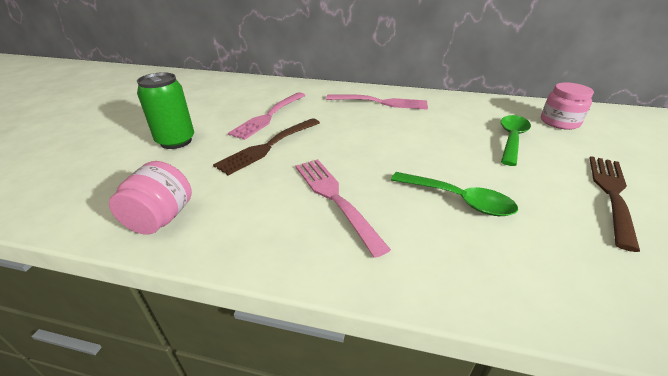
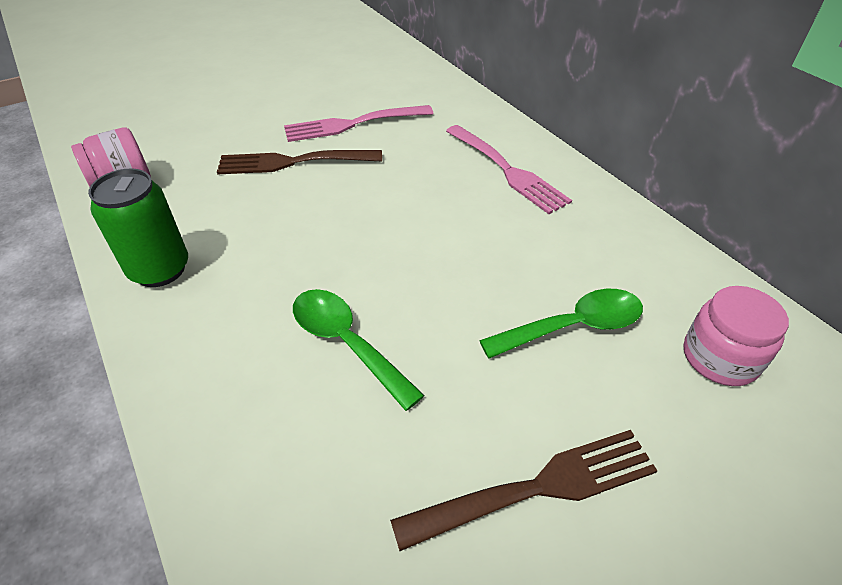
camera: 45 degrees right, 10 degrees up
green can [137,72,194,149] -> green can moved to [88,168,188,287]
pink fork [295,159,391,258] -> none
green spoon [391,172,518,216] -> green spoon turned 150 degrees clockwise [293,289,425,411]

